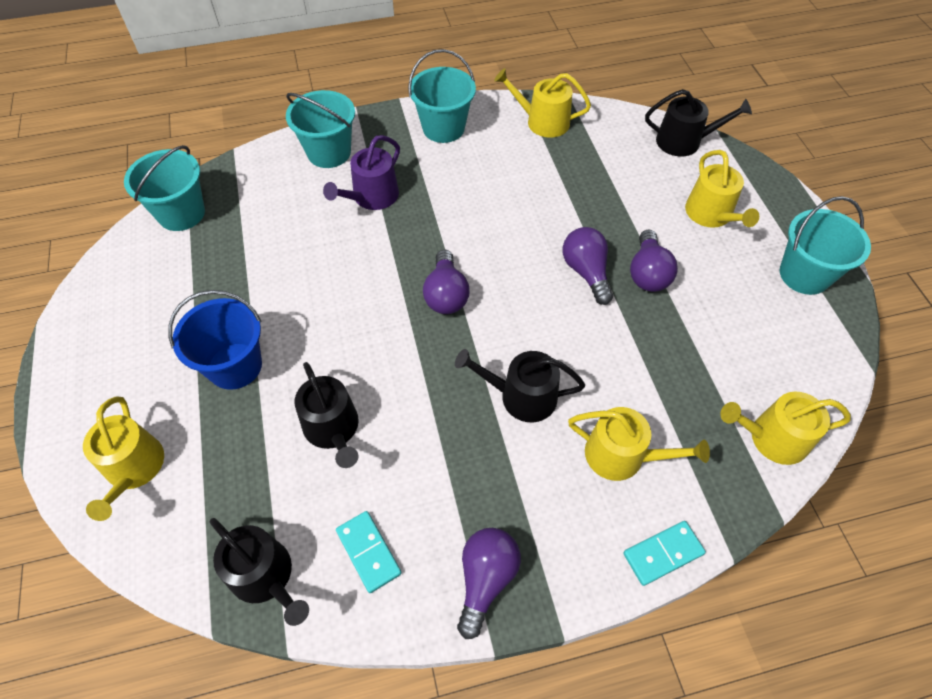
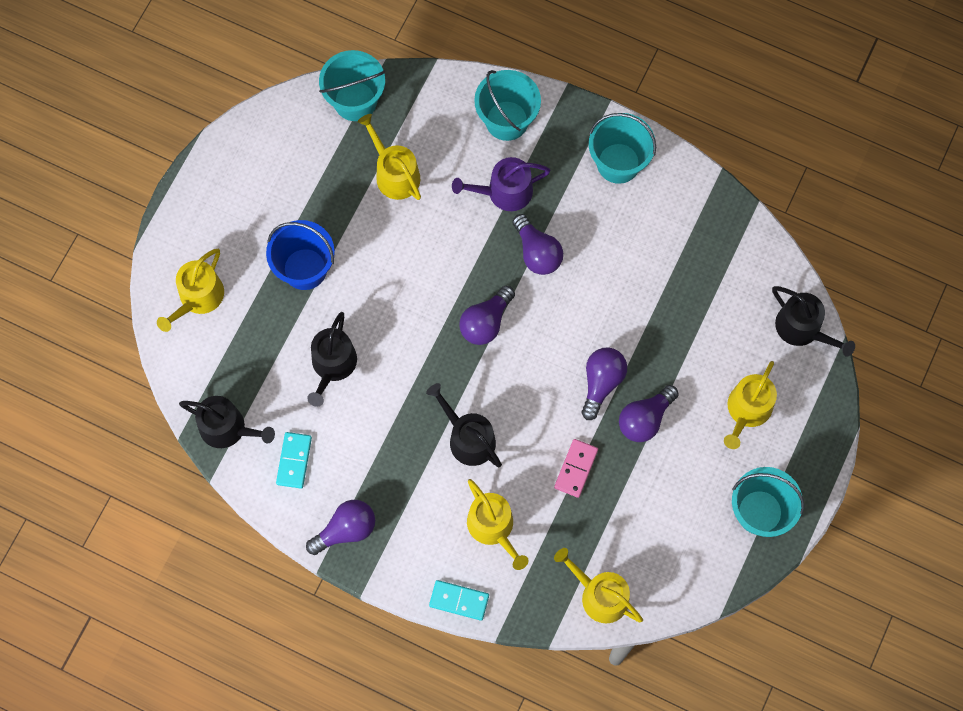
camera: 40 degrees right, 15 degrees up
black watering can [210,518,309,626] -> black watering can turned 60 degrees counterclockwise [179,396,275,448]
yellow watering can [494,68,591,138] -> yellow watering can moved to [358,114,421,200]
none -> purple light bulb [512,214,563,275]
none -> pink domino [554,439,598,498]

